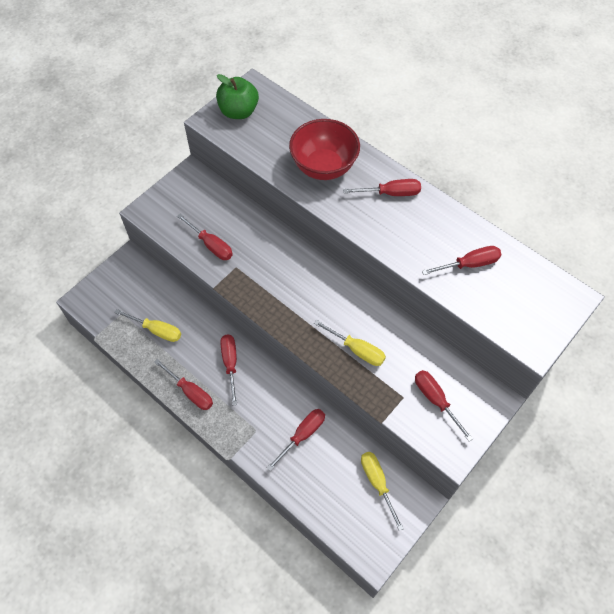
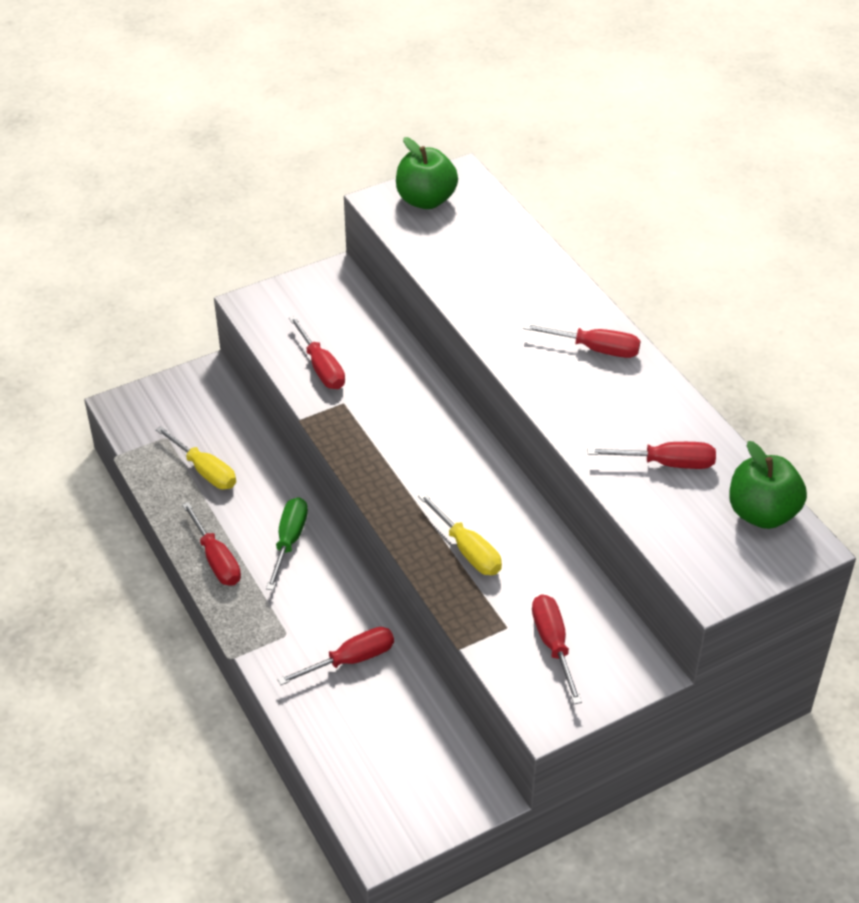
camera: 20 degrees right, 15 degrees down
red screwdriver [220,335,237,406] -> green screwdriver [266,497,308,590]
red bowl [289,119,360,180] -> none
yellow screwdriver [361,452,404,531] -> none
none -> green apple [729,441,807,529]

